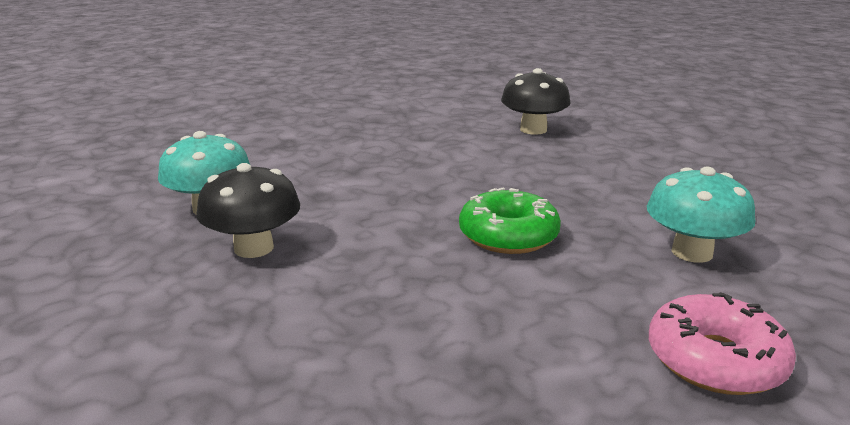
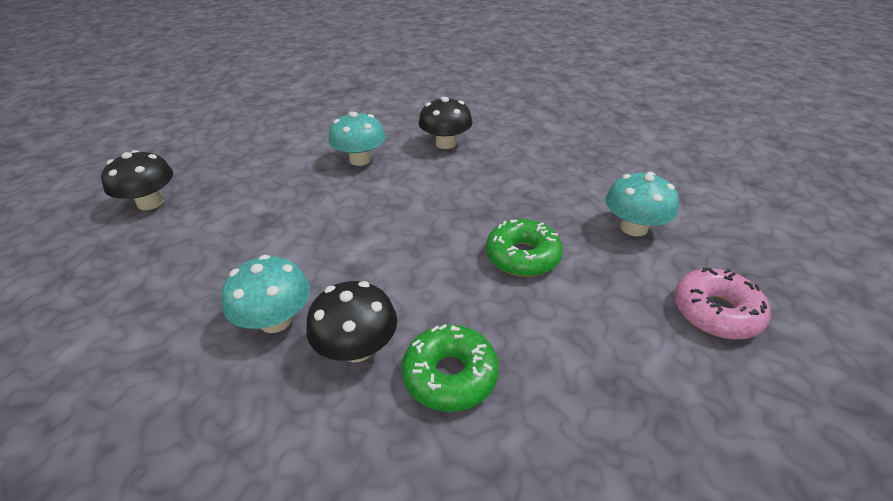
camera: 30 degrees left, 15 degrees up
none -> black mushroom [101,150,173,210]
none -> turquoise mushroom [329,112,386,166]
none -> green donut [402,324,499,412]

